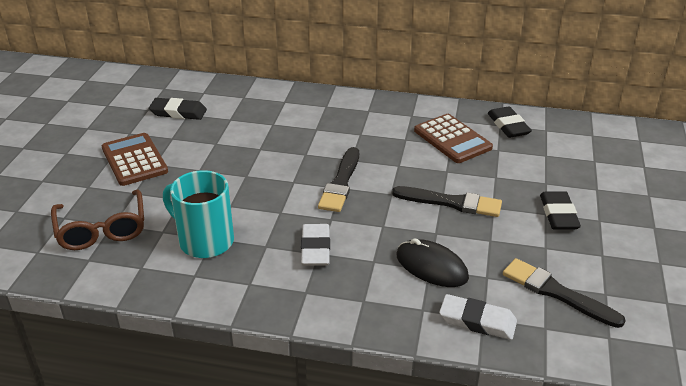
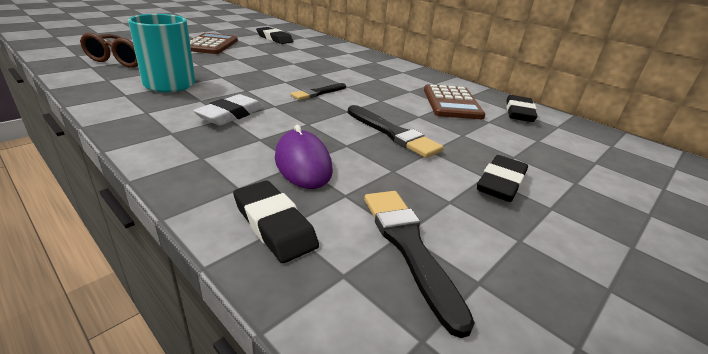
camera: 30 degrees right, 5 degrees down
black brush [318,147,359,212] -> black brush [291,83,346,100], size x0.65
black mouse [397,238,469,287] -> purple mouse [275,125,333,189]
white eraser [439,294,517,340] -> black eraser [233,180,319,263]

